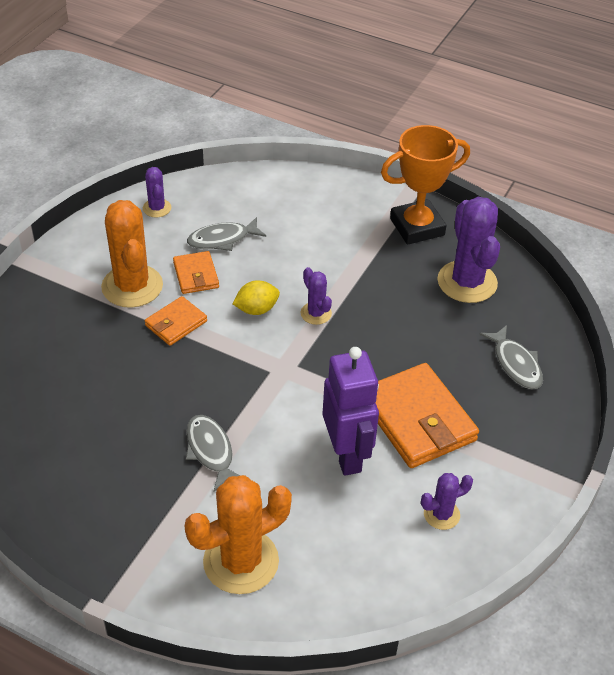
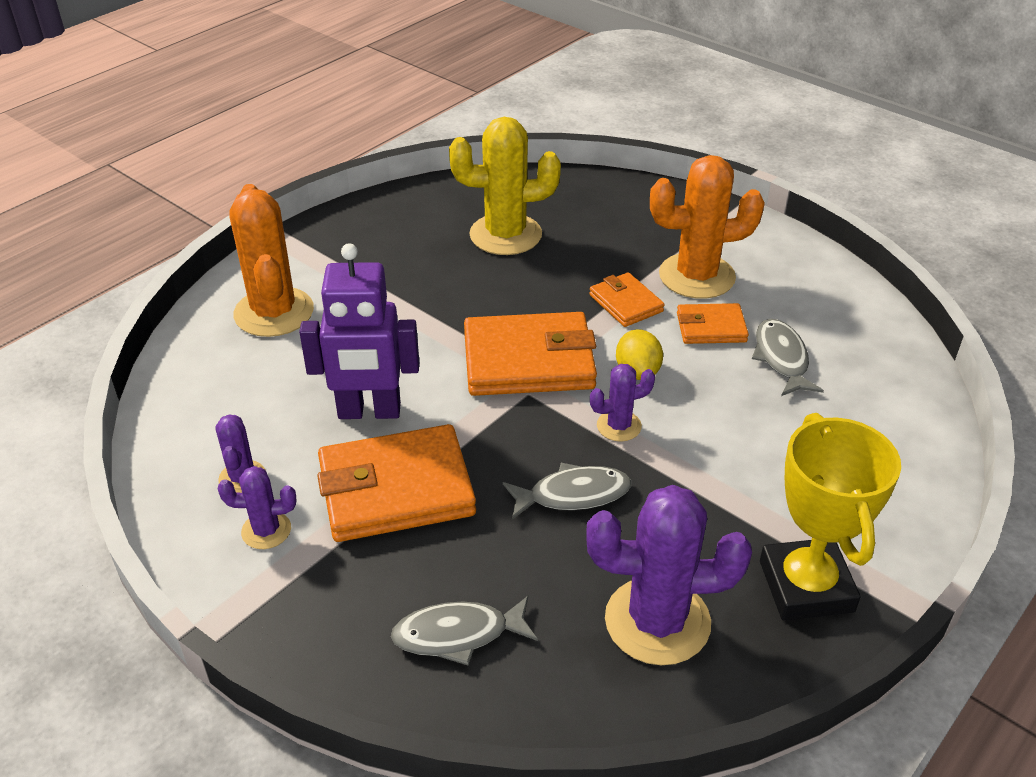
camera: 105 degrees right, 5 degrees down
purple cactus [143,167,171,218] -> purple cactus moved to [218,466,296,549]
grey fish [186,415,241,492] -> grey fish moved to [503,463,631,520]
orange trophy [381,125,470,245] -> yellow trophy [760,413,901,620]
none -> yellow cactus [449,117,561,255]
none -> orange wallet [464,312,597,396]

